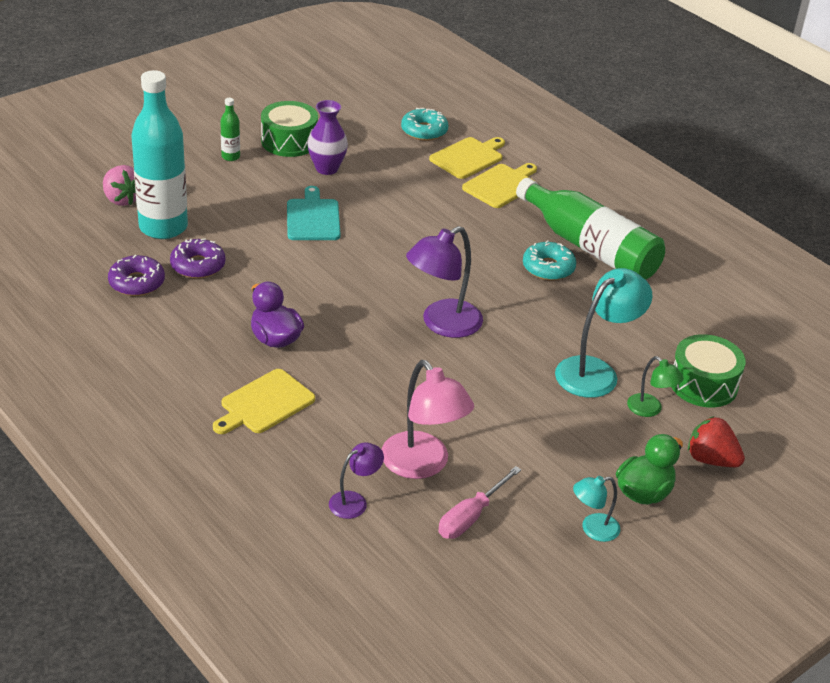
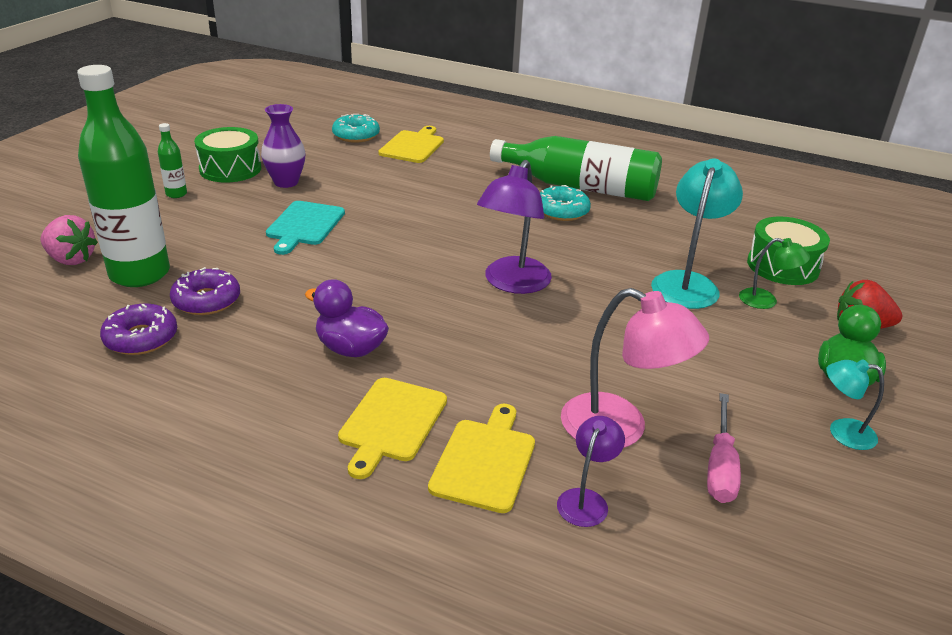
camera: 25 degrees left, 5 degrees down
turquoise bottle [131,70,188,239] -> green bottle [77,65,170,287]
turquoise cutting board [287,186,341,240] -> turquoise cutting board turned 135 degrees counterclockwise [266,201,345,255]
yellow cutting board [462,163,537,208] -> yellow cutting board moved to [428,403,535,513]
turquoise lamp [573,476,620,542] -> turquoise lamp turned 60 degrees clockwise [826,359,884,450]

